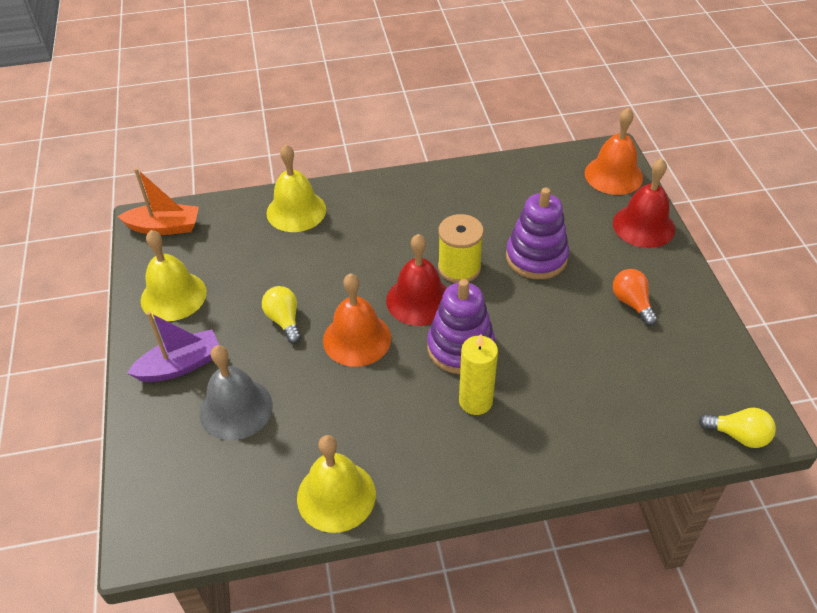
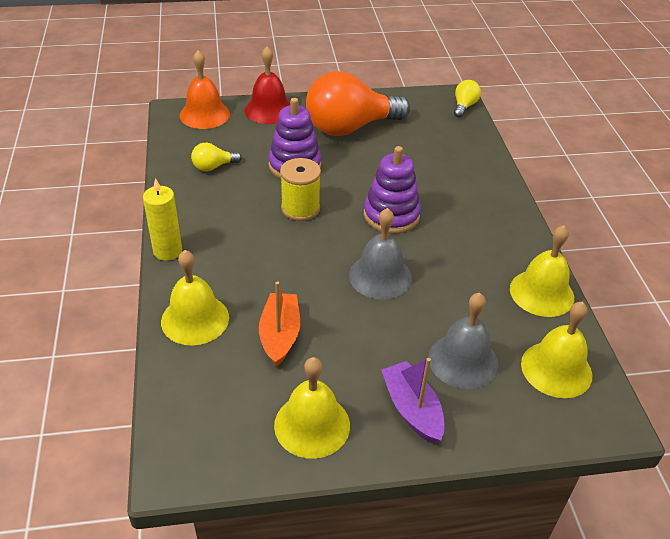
camera: 90 degrees left, 5 degrees down
orange boat [117,168,199,235] -> orange boat moved to [259,281,300,367]
yellow light bulb [262,286,301,344] -> yellow light bulb moved to [191,143,242,171]
orange bell [323,273,391,367] -> grey bell [349,208,412,300]
red bell [386,234,447,326] -> none
yellow candle [459,334,498,415] -> yellow candle moved to [143,178,182,261]
orange light bulb [613,269,658,326] -> orange light bulb [306,71,410,136], size x2.33
none -> yellow bell [521,302,592,398]

